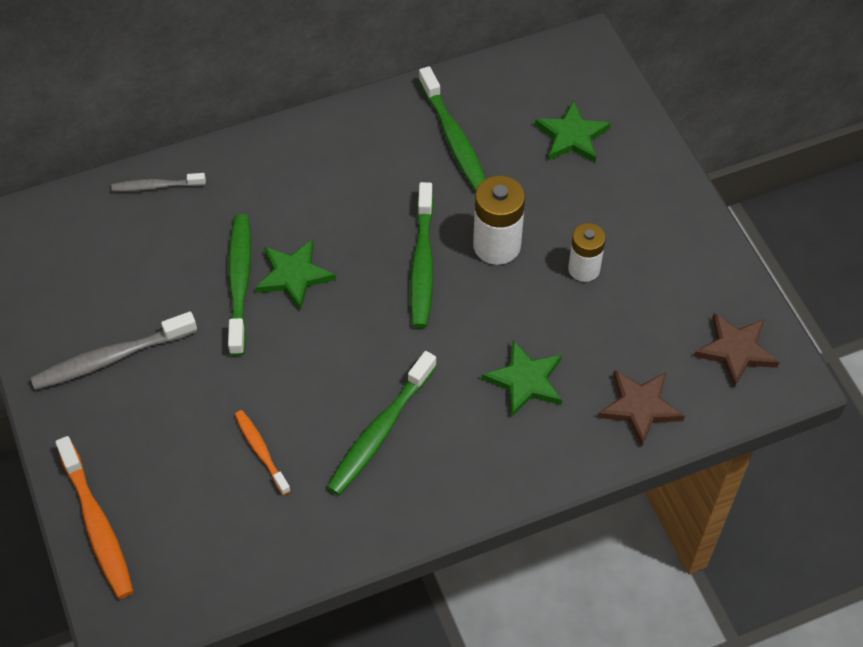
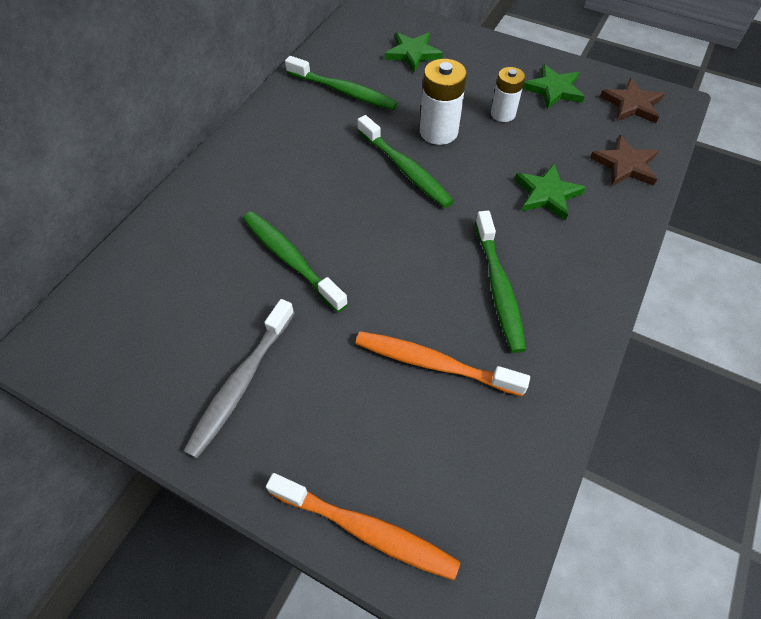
camera: 40 degrees left, 0 degrees up
grey toothbrush [111,173,206,191] -> none
orange toothbrush [235,410,291,495] -> orange toothbrush [355,331,530,396], size x1.68
green star [255,239,336,311] -> green star moved to [522,64,585,109]

